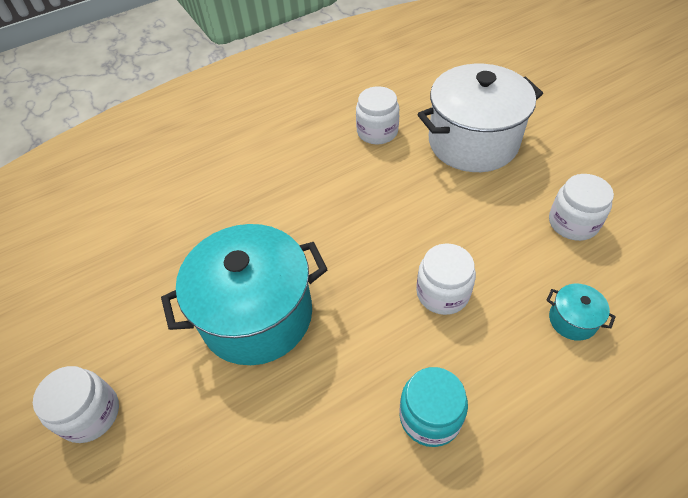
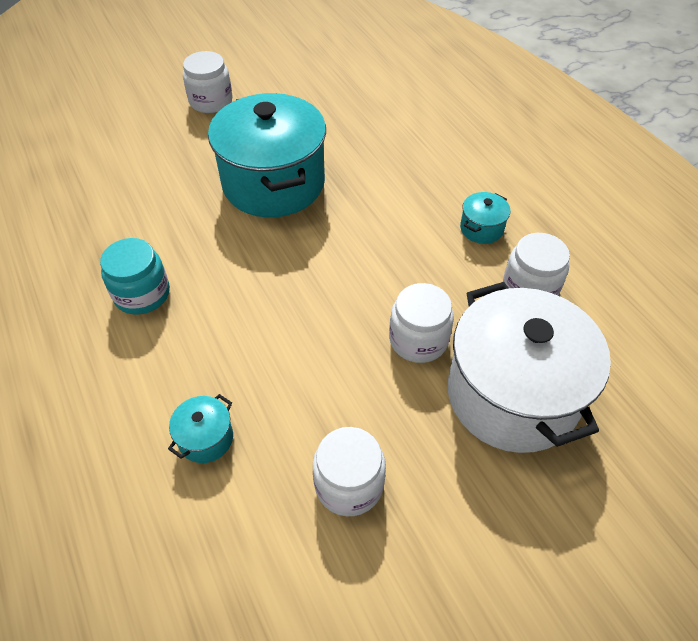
camera: 90 degrees right, 0 degrees up
white jar [416,243,476,315] -> white jar moved to [389,283,454,363]
none -> turquoise pot [460,192,510,244]

